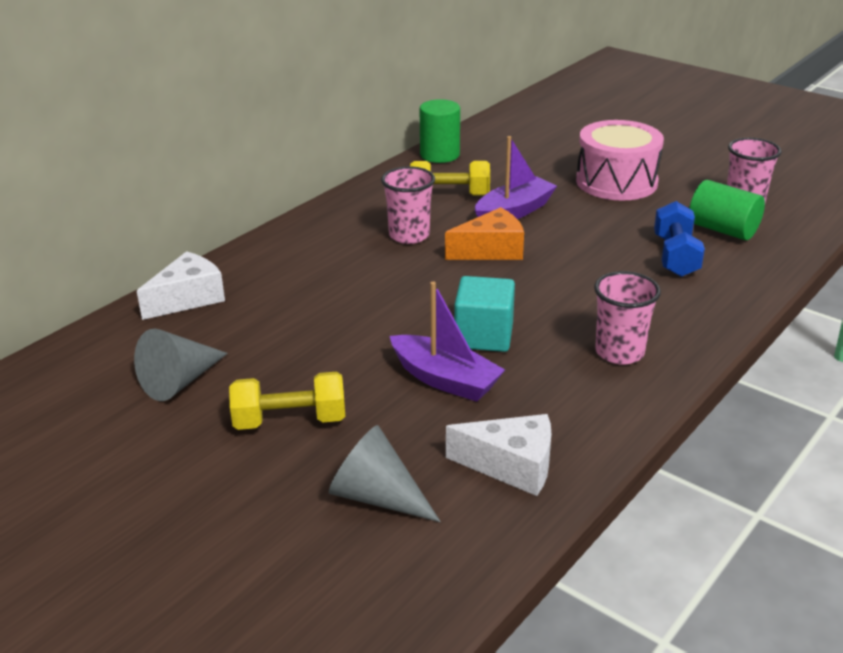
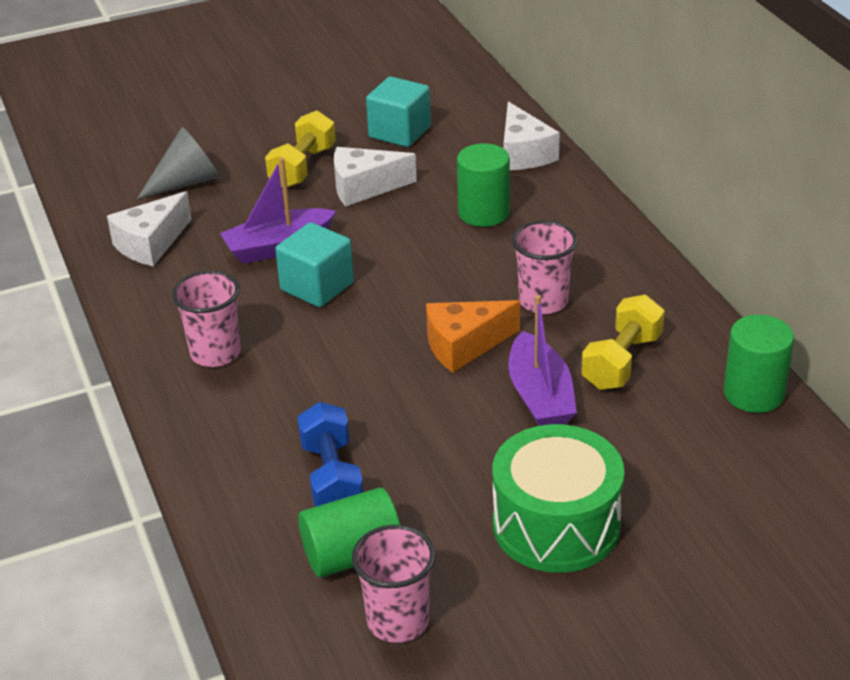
camera: 120 degrees right, 5 degrees up
grey cone [134,328,228,401] -> turquoise cube [366,77,431,147]
orange cheese [445,207,524,260] -> orange cheese turned 60 degrees clockwise [426,300,520,373]
pink drum [576,120,664,201] -> green drum [493,424,624,573]
blue dumbbell [654,201,705,277] -> blue dumbbell turned 45 degrees clockwise [297,402,364,507]
none -> white cheese [334,147,417,207]
none -> green cylinder [457,143,510,227]

